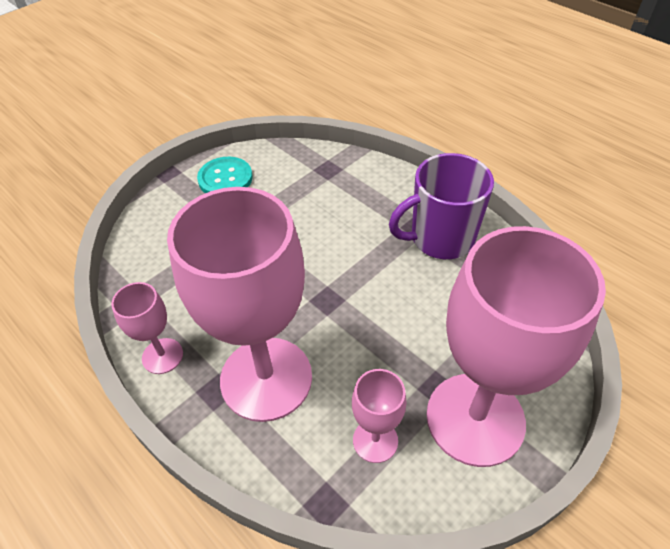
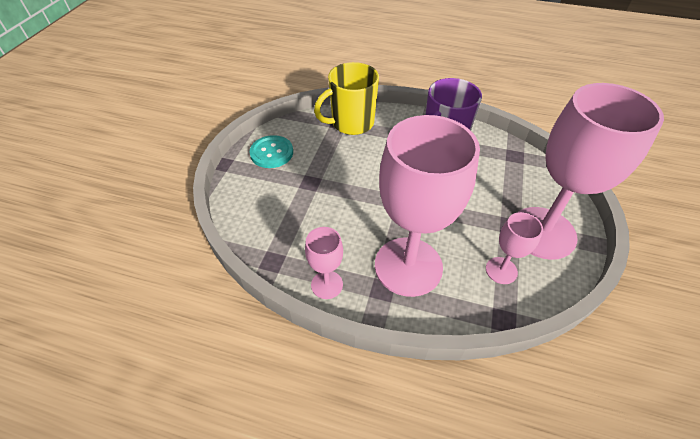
camera: 30 degrees left, 0 degrees up
none -> yellow mug [314,62,379,135]

